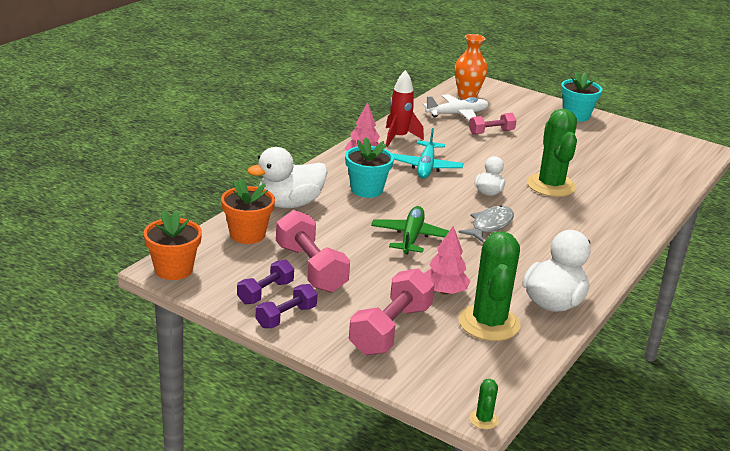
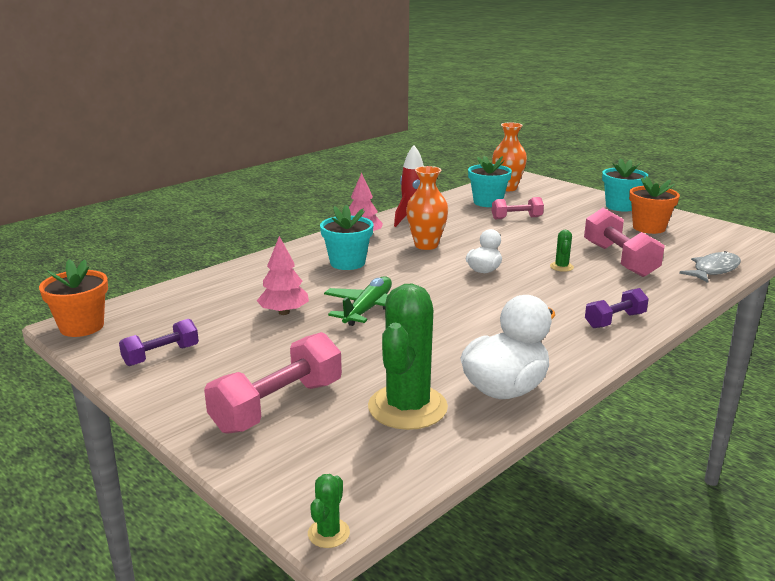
camera: 15 degrees right, 5 degrees down
orange flower pot [221,178,275,244] -> orange flower pot moved to [629,176,680,234]
white duck [247,147,328,208] -> none
purple dumbbell [256,284,317,328] -> purple dumbbell moved to [585,288,649,328]
pink dumbbell [276,210,350,293] -> pink dumbbell moved to [584,208,665,277]
turquoise plane [392,128,464,178] -> orange vase [406,166,448,250]
white plane [423,94,488,121] -> turquoise flower pot [468,156,512,207]
pink tree [424,226,470,295] -> pink tree moved to [257,236,309,315]
grey fish [458,206,514,242] -> grey fish moved to [679,251,741,283]
green cactus [527,109,577,197] -> green cactus [550,230,574,272], size x0.42

